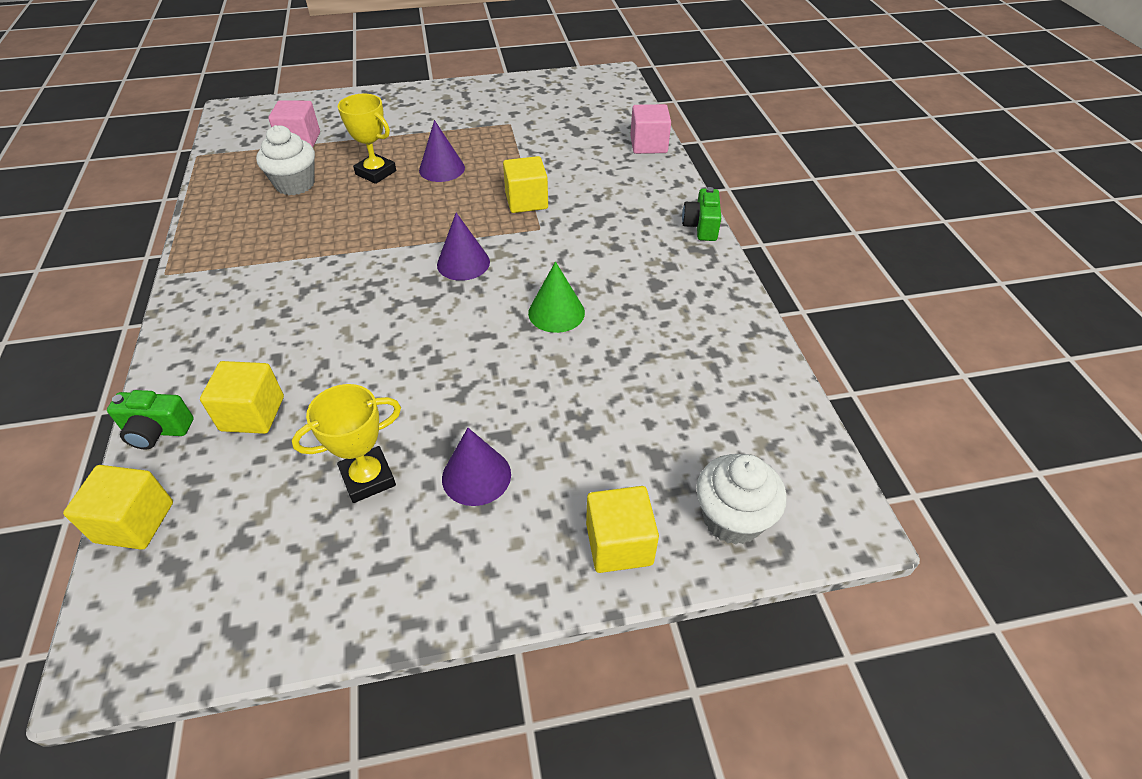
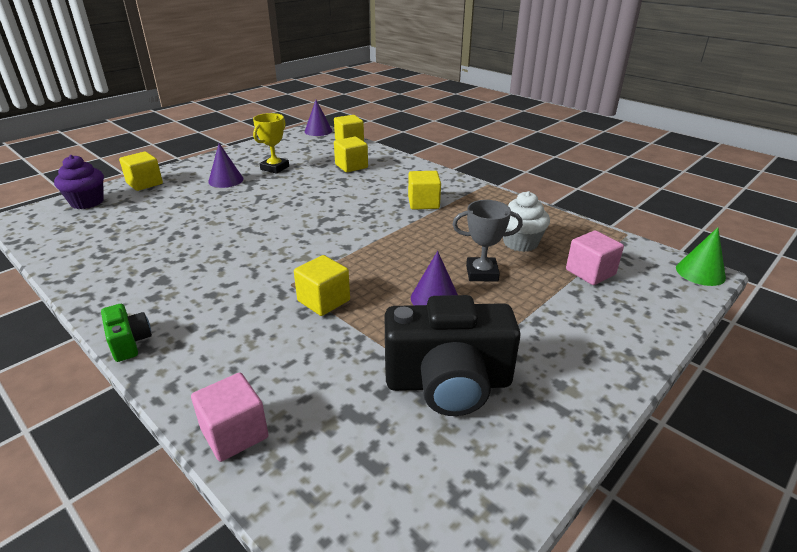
camera: 145 degrees right, 15 degrees down
green camera [107,390,194,449] -> none
yellow trophy [338,94,396,184] -> grey trophy [452,200,523,281]
purple cone [437,213,490,281] -> purple cone moved to [305,100,332,136]
green cone [528,261,585,333] -> green cone moved to [676,227,726,286]
white cupcake [696,454,787,545] -> purple cupcake [54,155,104,209]
none -> black camera [385,295,521,416]
none -> yellow cube [408,171,441,210]

